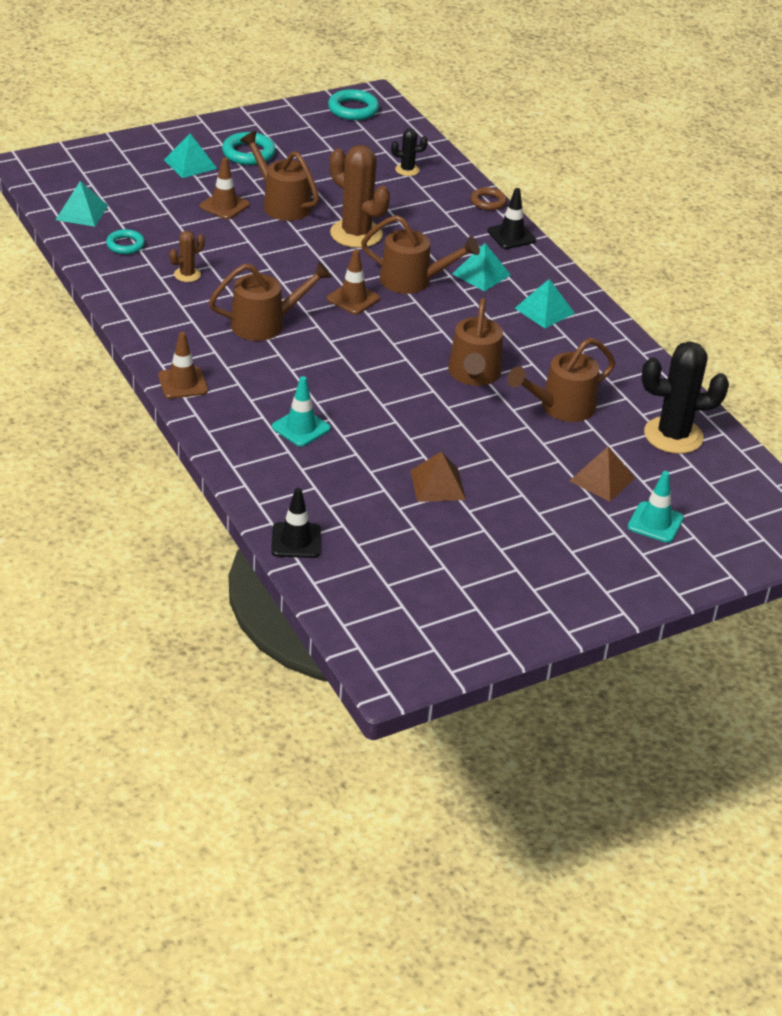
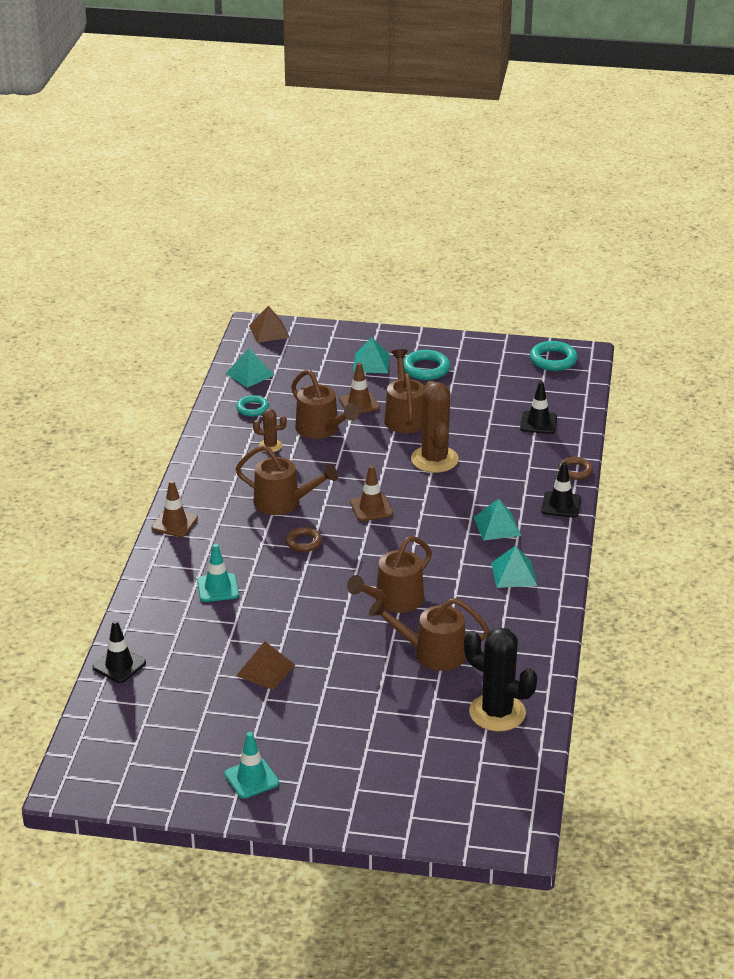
camera: 40 degrees right, 5 degrees down
brown watering can [361,215,480,294] -> brown watering can moved to [291,370,359,439]
black cactus [391,128,428,176] -> black traffic cone [520,381,557,434]
brown pyramid [570,446,635,501] -> brown pyramid moved to [249,306,290,343]
turquoise traffic cone [628,471,684,543] -> turquoise traffic cone moved to [224,732,279,799]
none -> brown ring [286,527,322,552]

